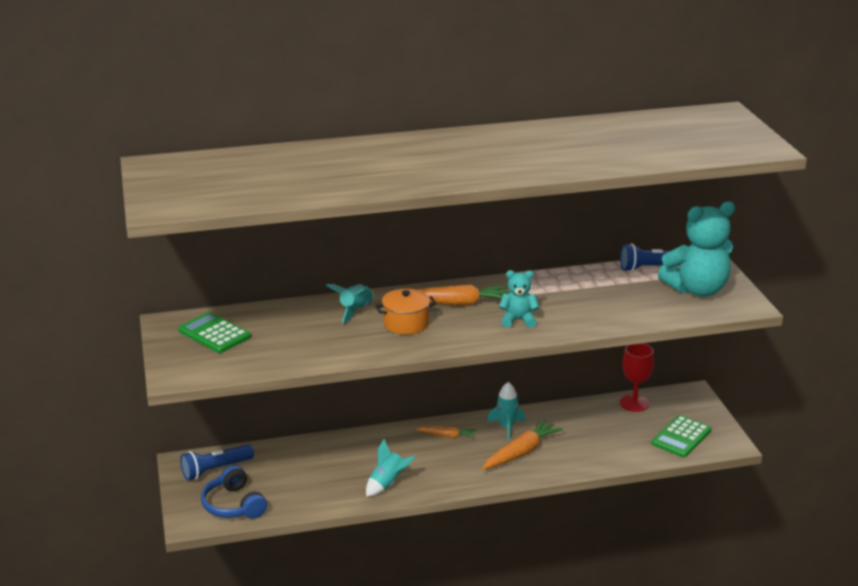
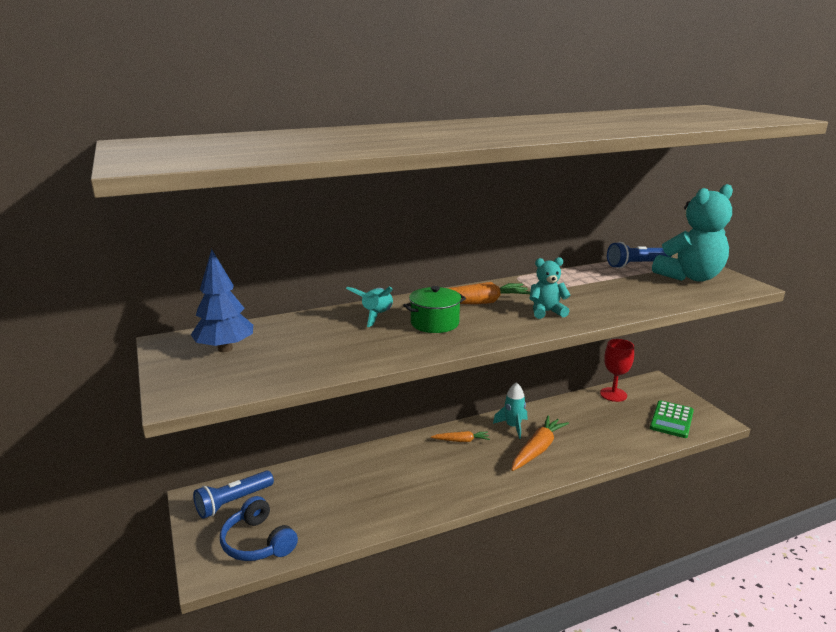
camera: 10 degrees left, 5 degrees down
green calculator [178,312,251,353] -> blue tree [191,249,253,352]
turquoise rocket [366,439,416,497] -> none
orange pot [375,288,436,335] -> green pot [403,286,466,333]

